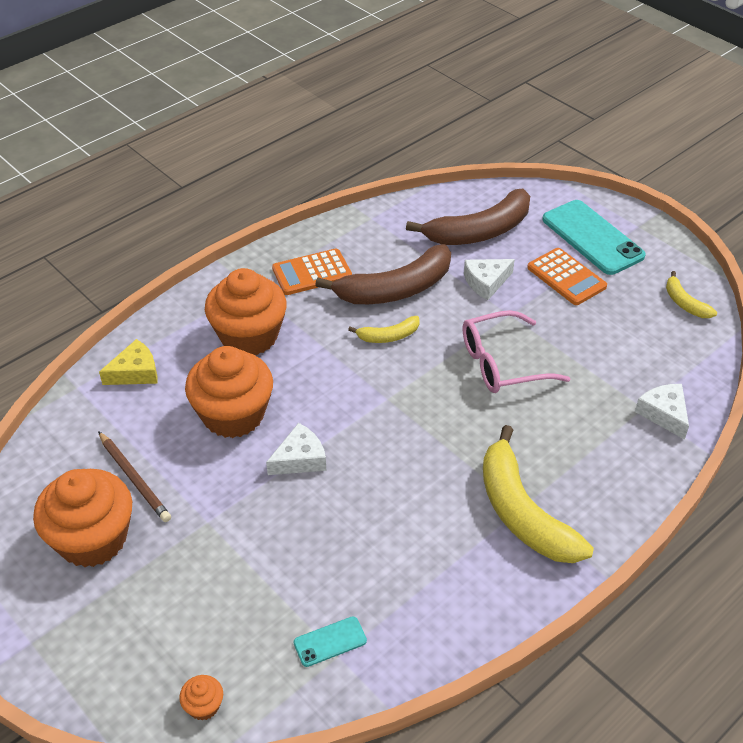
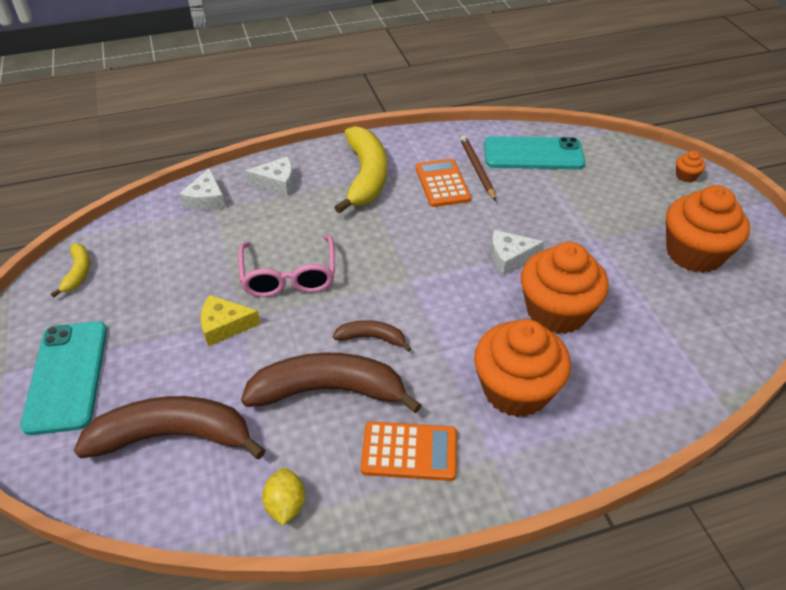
camera: 155 degrees left, 0 degrees up
brown pencil [98,431,171,522] -> brown pencil moved to [460,136,496,201]
yellow cheese [99,339,157,385] -> yellow cheese moved to [201,295,261,347]
orange cupcake [179,675,223,721] -> orange cupcake moved to [676,151,705,182]
turquoise phone [294,616,367,667] -> turquoise phone [484,136,585,169], size x2.16
yellow banana [348,316,420,343] -> brown banana [333,320,412,352]
pink glasses [463,310,571,393] -> pink glasses turned 75 degrees clockwise [238,235,335,297]
white cheese [464,259,515,300] -> white cheese moved to [245,156,293,196]
orange calculator [527,248,607,305] -> orange calculator moved to [416,159,471,207]
none -> yellow lemon [262,468,305,525]

